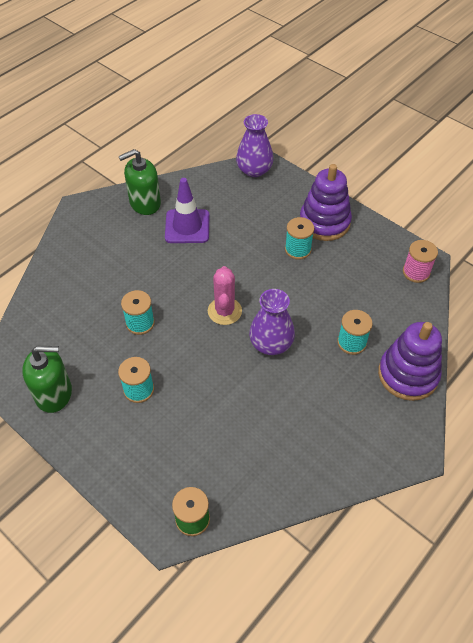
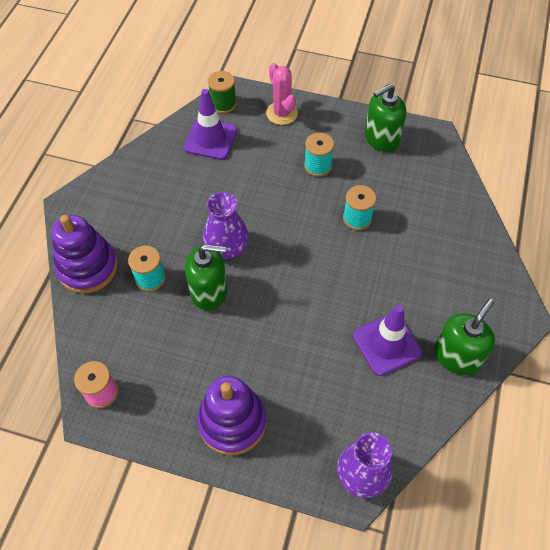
camera: 155 degrees right, 5 degrees up
pink cactus [208,266,242,325] -> pink cactus moved to [266,63,298,125]
turquoise spool [285,217,314,260] -> none
none -> purple traffic cone [184,89,237,160]
none -> green soap dispenser [185,244,227,311]

